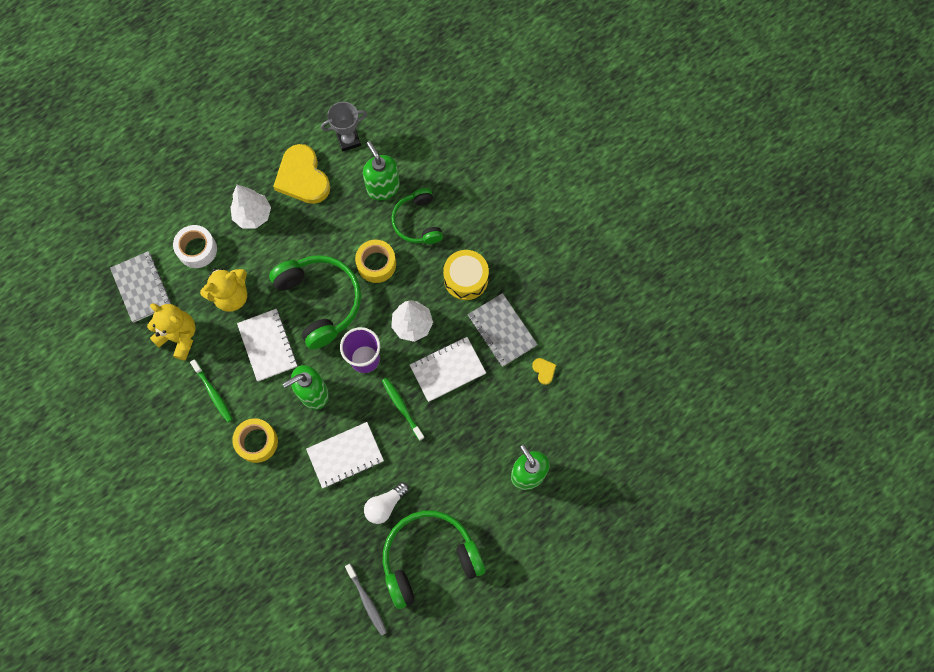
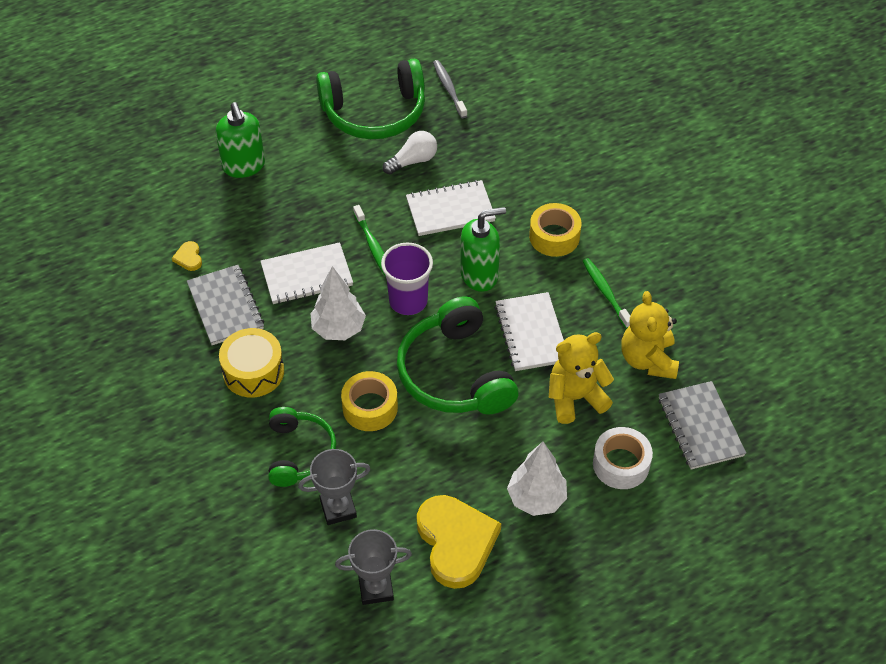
camera: 170 degrees left, 20 degrees down
yellow teddy bear [147,303,196,361] -> yellow teddy bear turned 45 degrees clockwise [621,291,679,379]
green soap dispenser [363,141,400,200] -> grey trophy [298,449,370,525]

